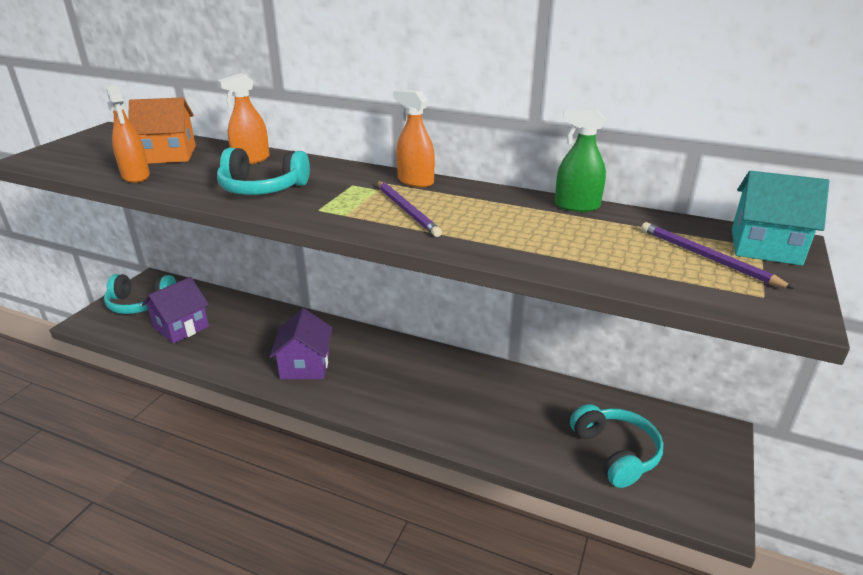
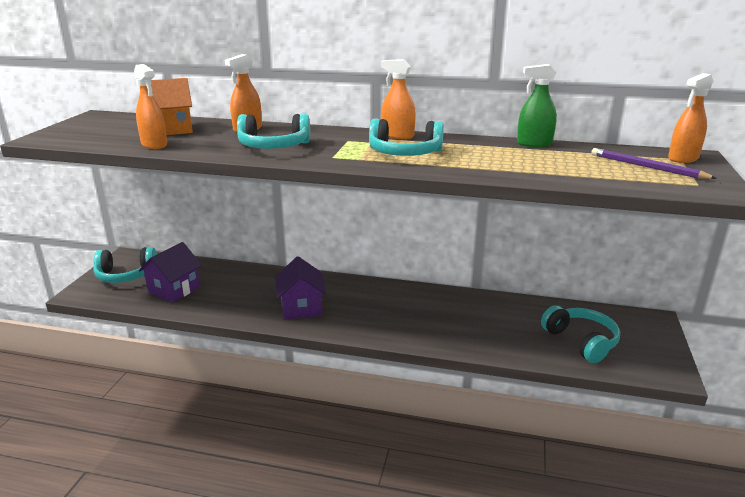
camera: 10 degrees left, 5 degrees down
purple pencil [377,181,442,237] -> turquoise headphones [369,118,444,156]
turquoise house [732,171,829,266] -> orange spray bottle [668,73,713,163]

